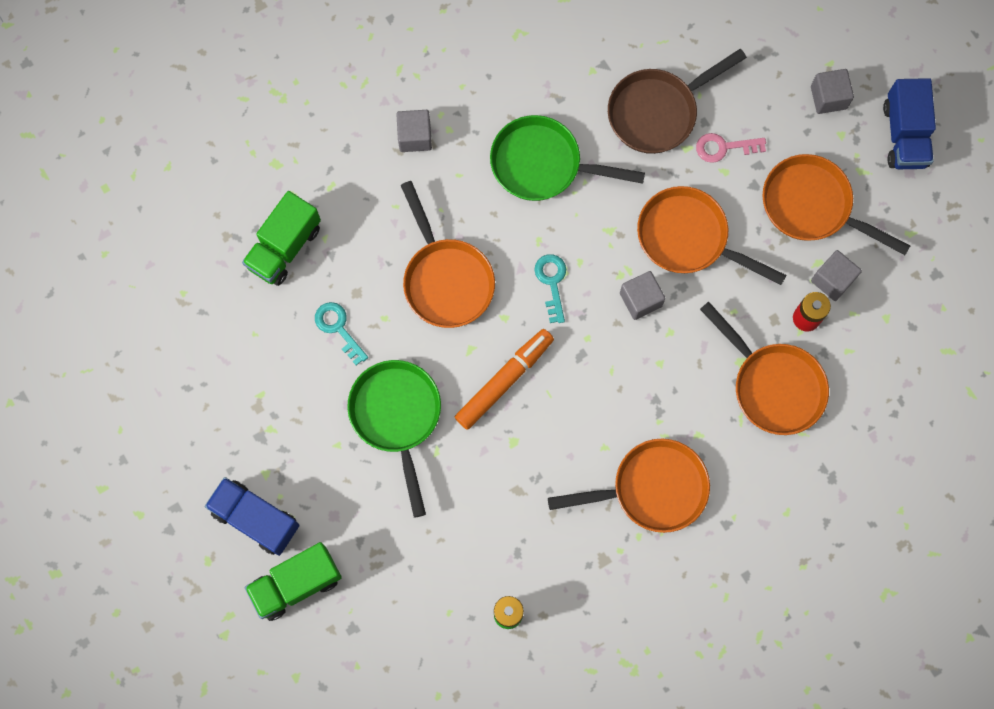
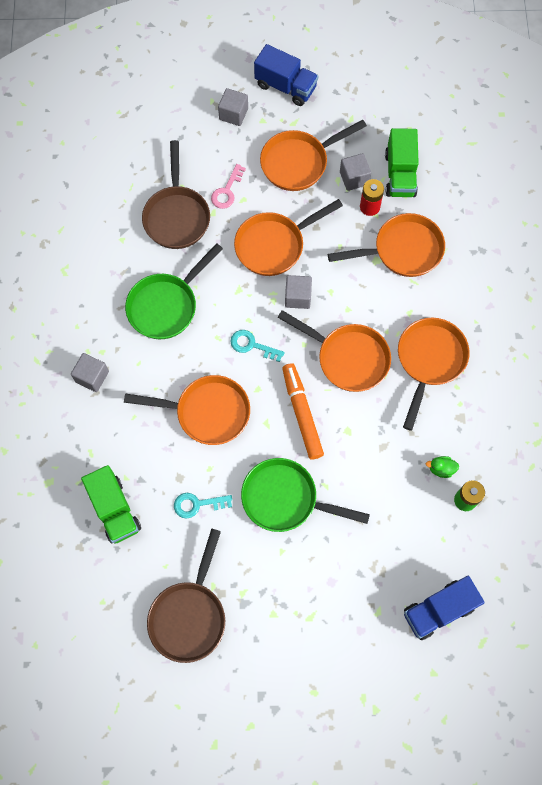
camera: 60 degrees left, 5 degrees down
blue truck [205,477,300,556] -> blue truck moved to [404,576,485,640]
green truck [244,542,342,621] -> green truck moved to [385,128,419,197]
none -> brown pan [147,528,225,663]
none -> orange pan [277,310,391,392]
none -> green duck [426,456,459,478]

